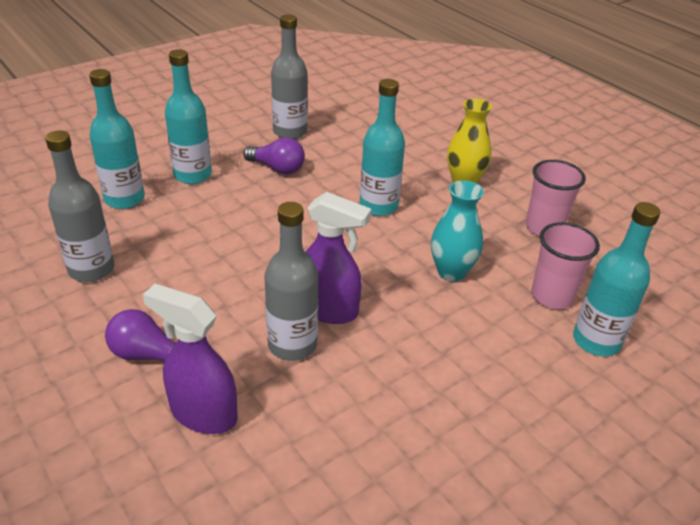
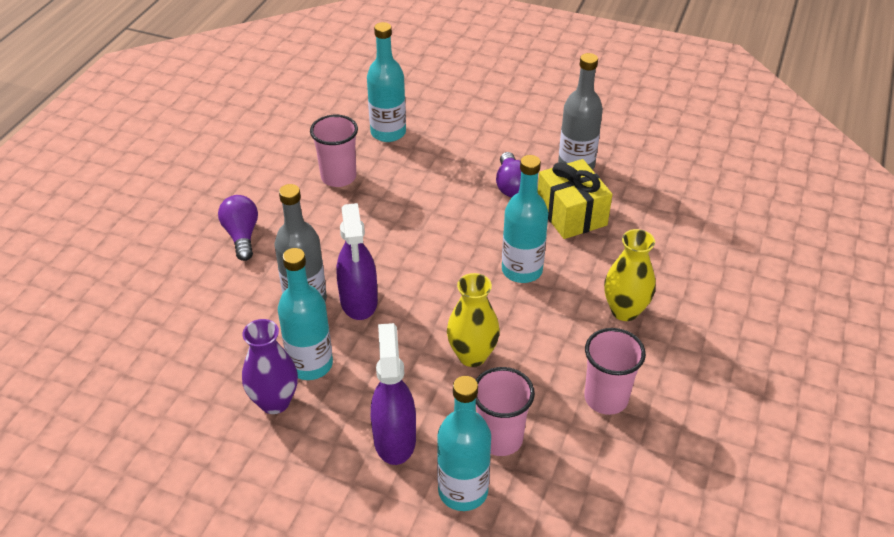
camera: 60 degrees right, 5 degrees up
grey bottle [45,130,114,282] -> none
purple spray bottle [143,284,238,434] -> purple spray bottle moved to [371,323,416,465]
turquoise bottle [165,49,212,184] -> turquoise bottle moved to [278,248,333,380]
turquoise vase [431,180,484,281] -> yellow vase [447,273,500,367]
none -> purple vase [242,319,298,414]
none -> pink cup [310,115,358,187]
none -> yellow gift [538,159,612,239]

